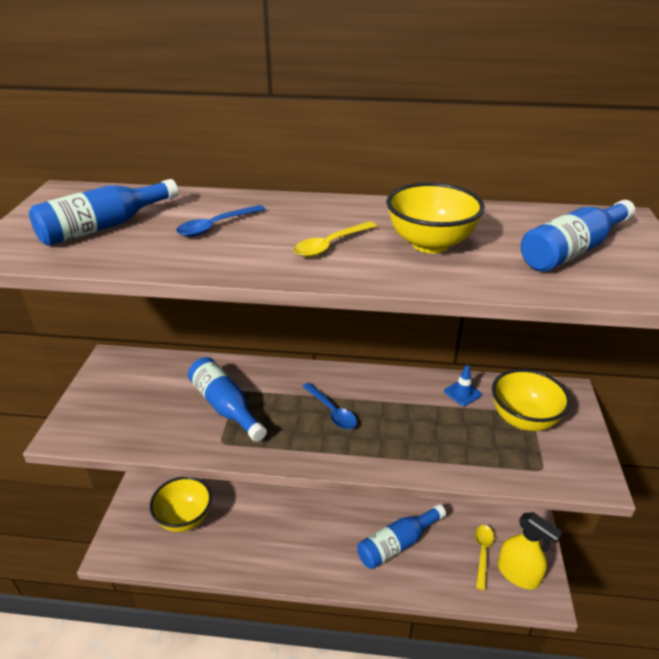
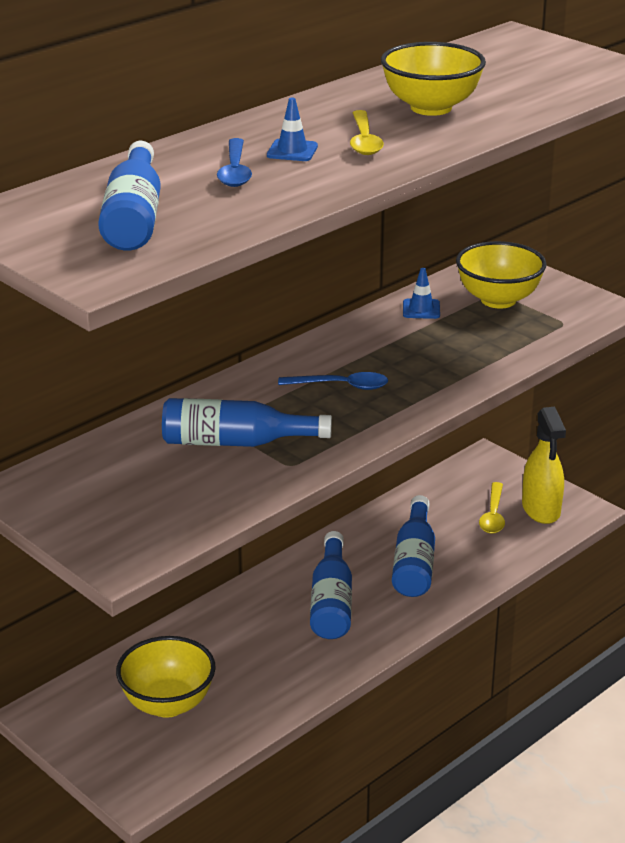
camera: 50 degrees left, 5 degrees down
yellow spoon [475,525,494,590] -> yellow spoon turned 135 degrees counterclockwise [479,482,505,534]
yellow spray bottle [498,512,563,590] -> yellow spray bottle turned 90 degrees clockwise [522,407,566,524]
blue bottle [521,200,635,272] -> blue bottle moved to [310,531,352,639]
none -> blue traffic cone [267,98,318,161]

